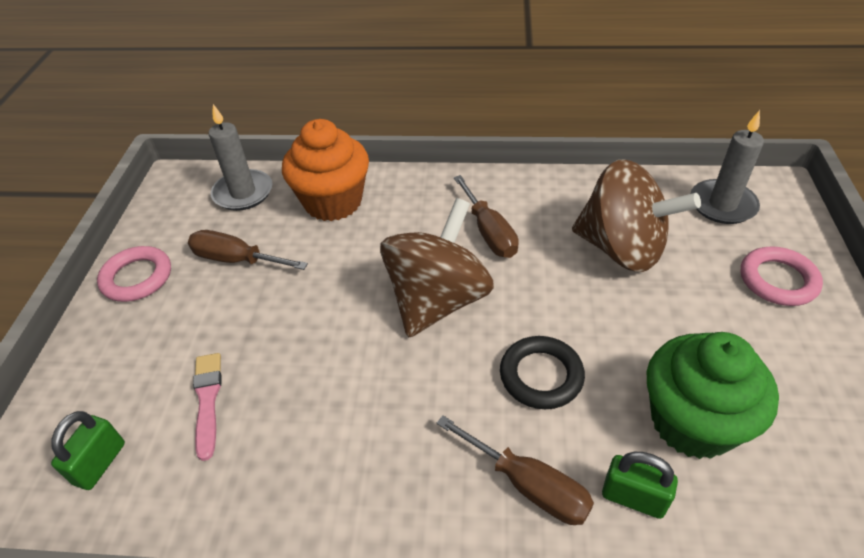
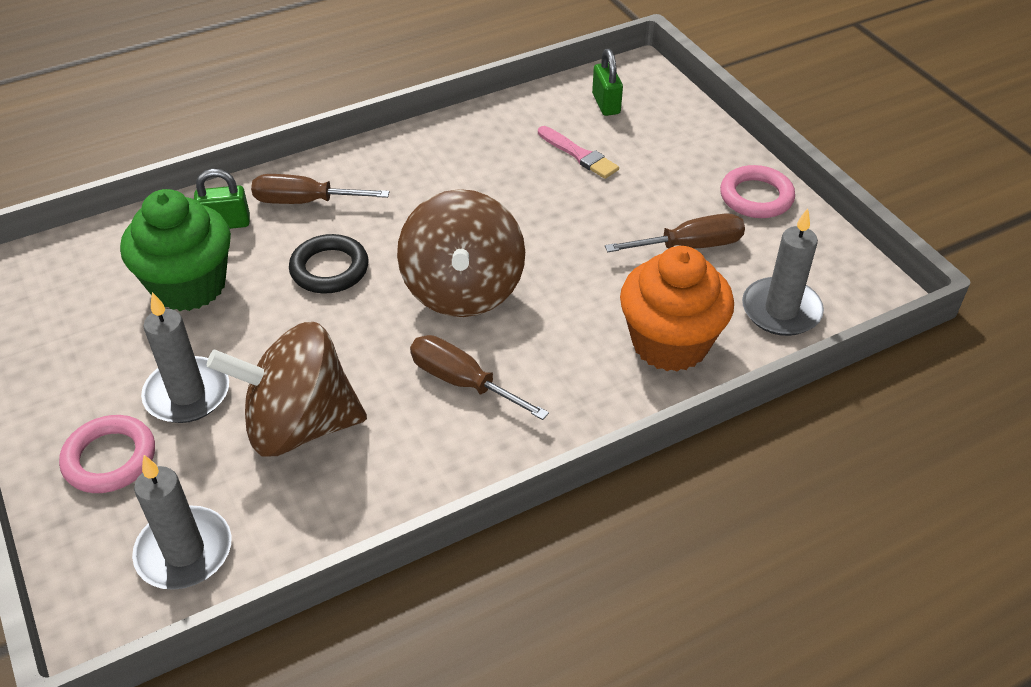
camera: 145 degrees right, 0 degrees up
none -> grey candle [141,292,229,423]

